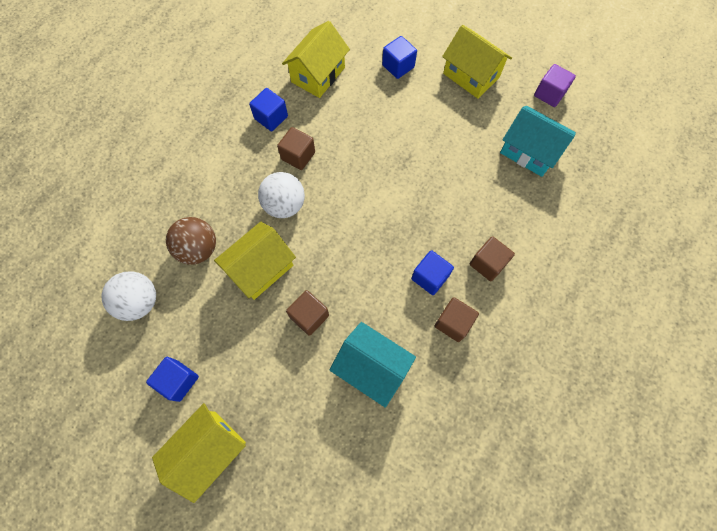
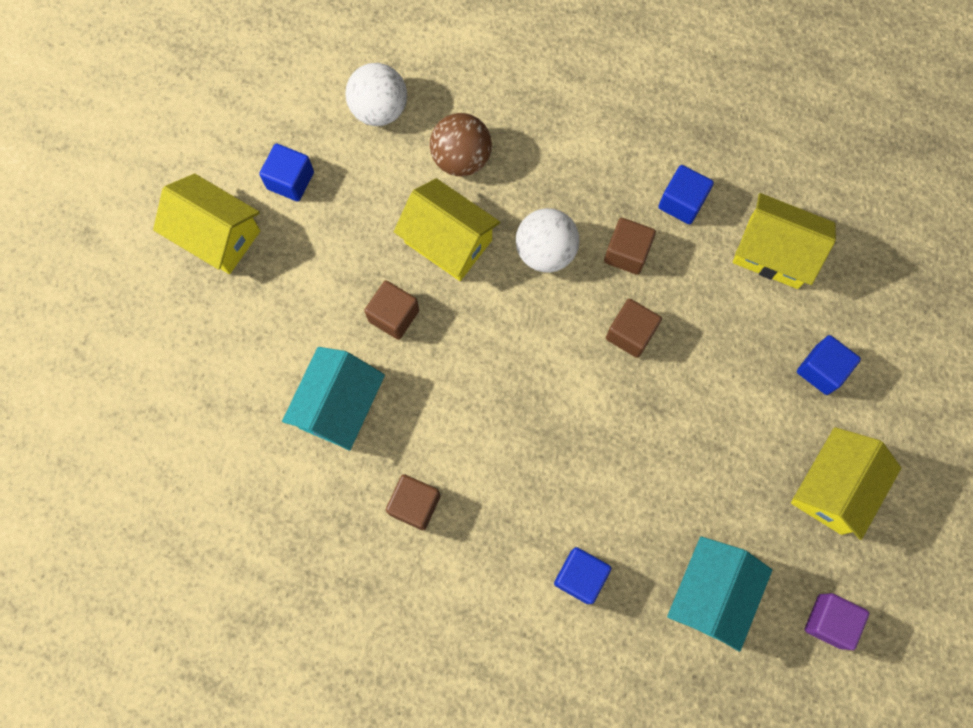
camera: 80 degrees right, 5 degrees up
blue cube [411,250,454,295] -> blue cube moved to [554,547,611,604]
brown cube [470,236,515,281] -> brown cube moved to [606,299,662,358]

